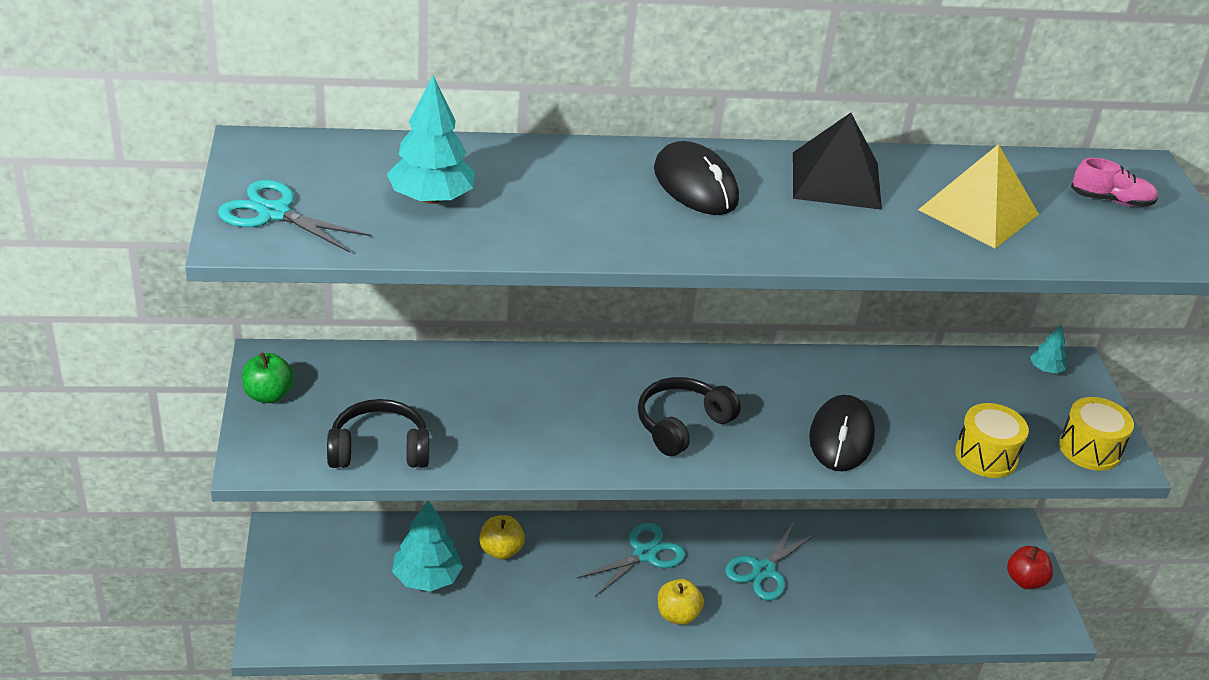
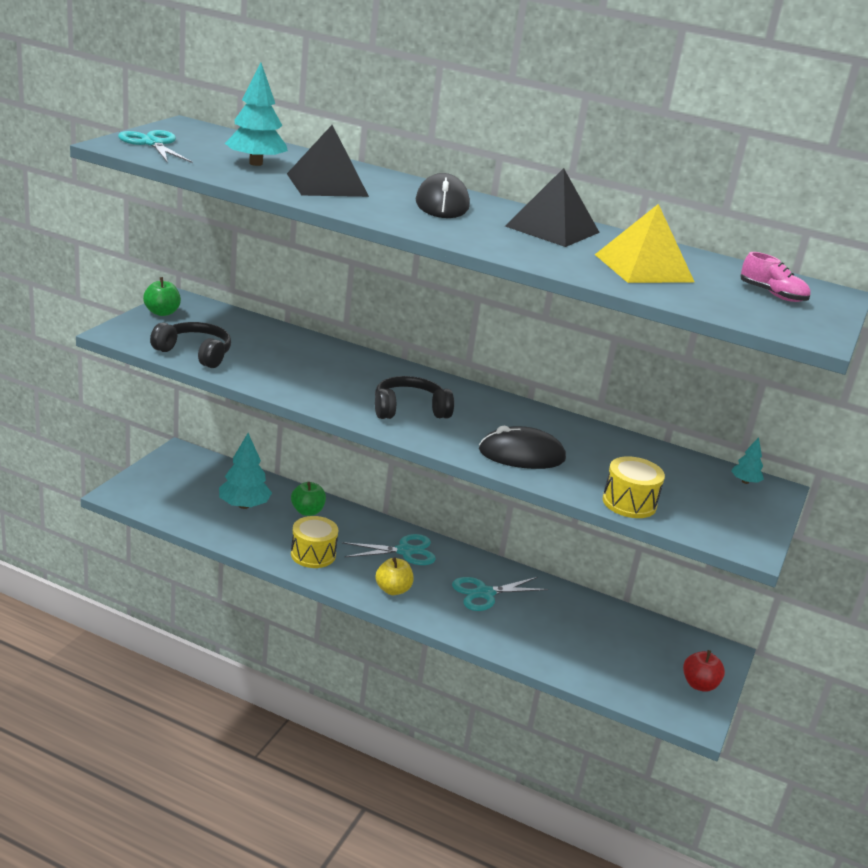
camera: 30 degrees right, 10 degrees down
yellow apple [479,515,525,559] -> green apple [291,482,326,516]
black mouse [809,395,875,471] -> black mouse turned 45 degrees clockwise [479,426,566,469]
yellow drum [1059,397,1134,471] -> yellow drum moved to [291,516,338,568]
none -> black pyramid [287,125,369,197]

